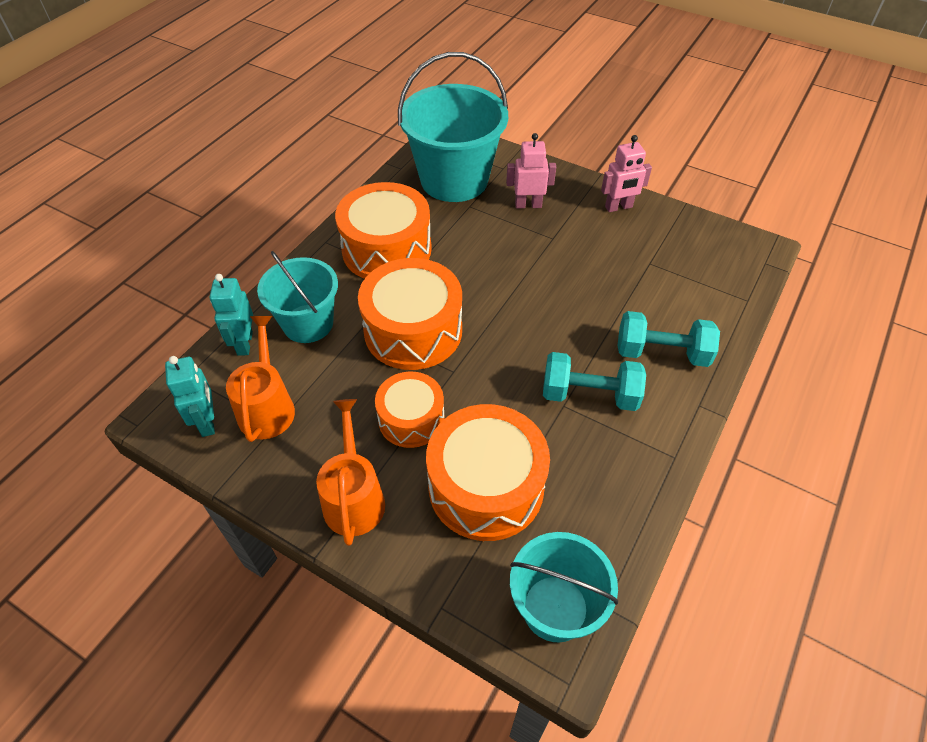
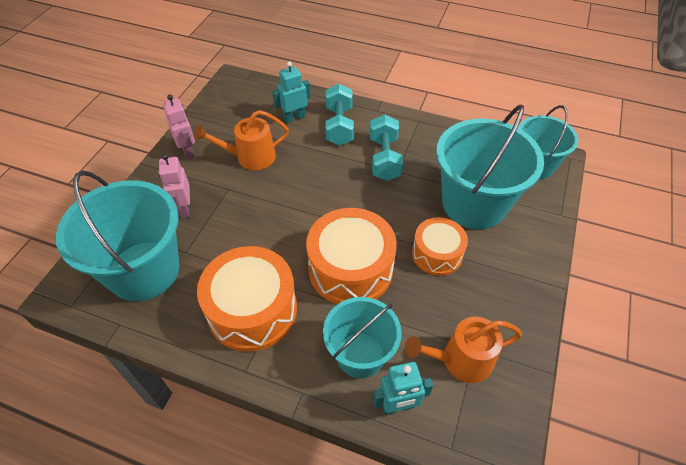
camera: 100 degrees left, 0 degrees up
turquoise robot [165,356,215,437] -> turquoise robot moved to [272,61,310,123]
orange watering can [316,399,385,546] -> orange watering can moved to [194,110,289,170]
orange drum [426,404,550,541] -> turquoise bucket [436,105,544,229]

